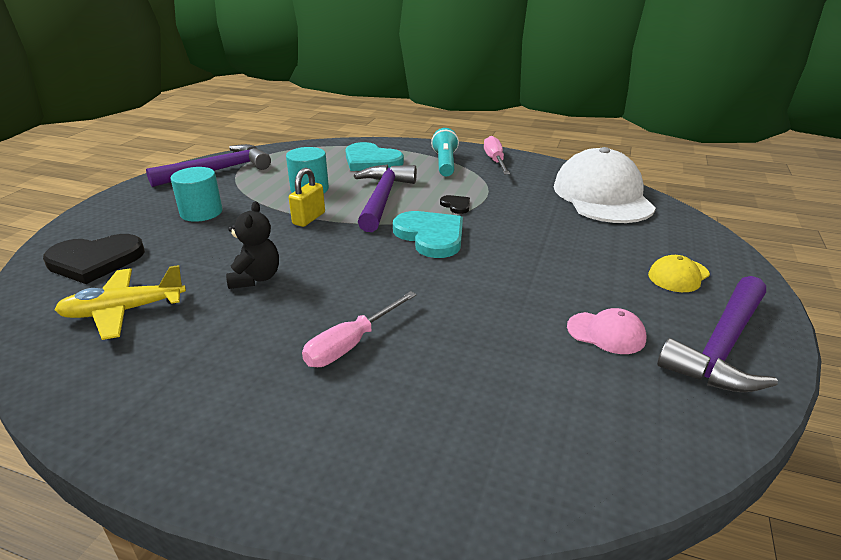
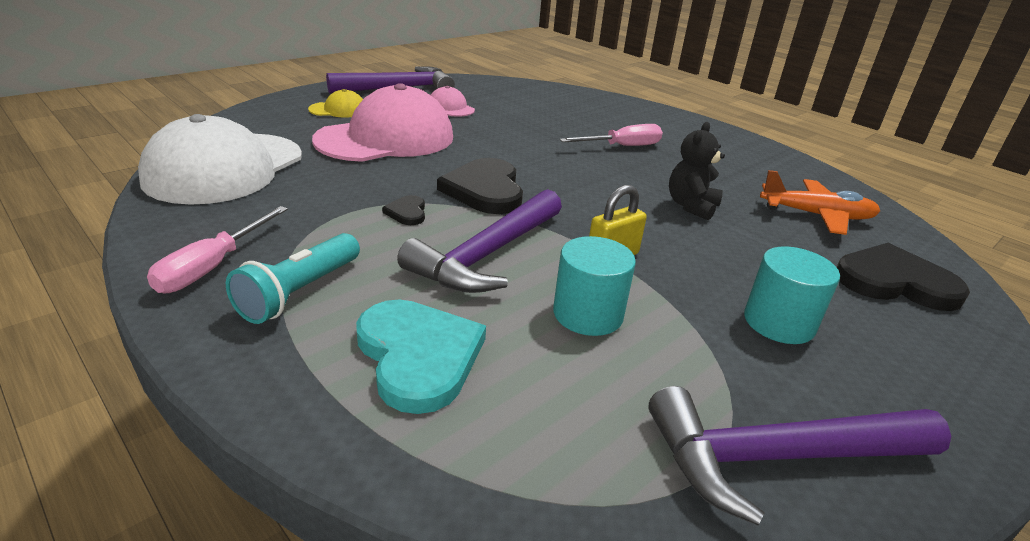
camera: 155 degrees left, 0 degrees up
yellow plane [54,265,186,340] -> orange plane [760,170,880,235]
turquoise heart [393,211,463,258] -> black heart [437,158,523,214]
none -> pink cap [312,83,453,162]

